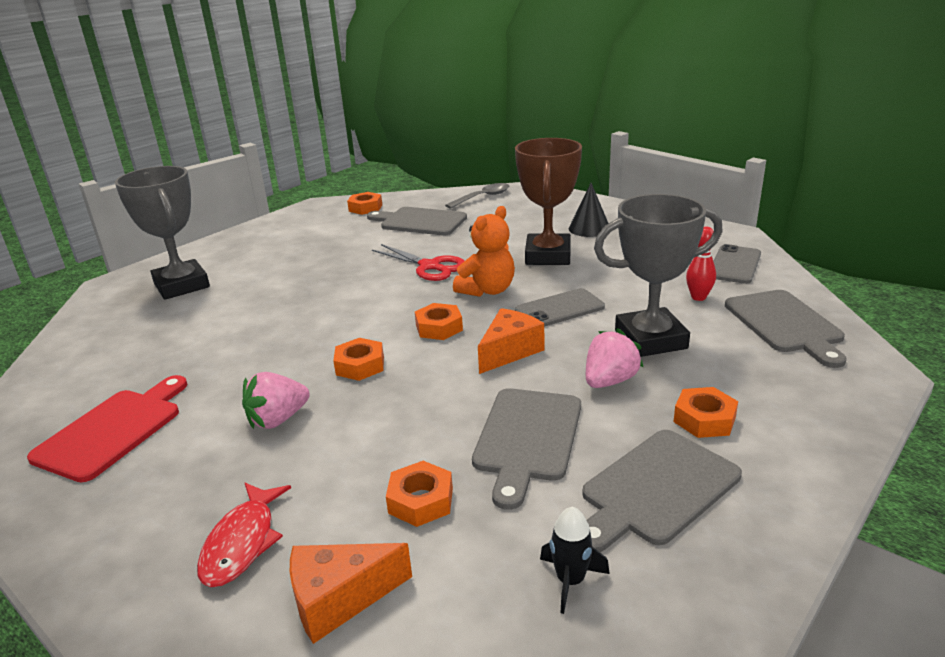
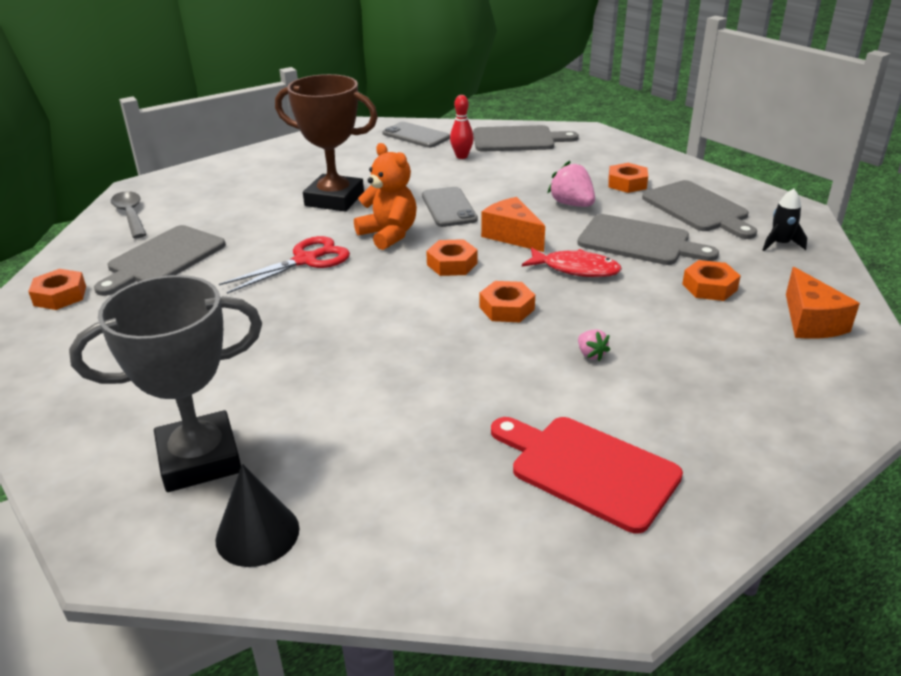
camera: 80 degrees left, 5 degrees up
red fish [197,483,291,587] -> red fish moved to [522,247,622,277]
pink strawberry [242,372,310,429] -> pink strawberry [578,329,610,361], size x0.54
black cone [569,183,609,237] -> black cone moved to [216,464,300,567]
grey trophy [594,194,722,357] -> none

